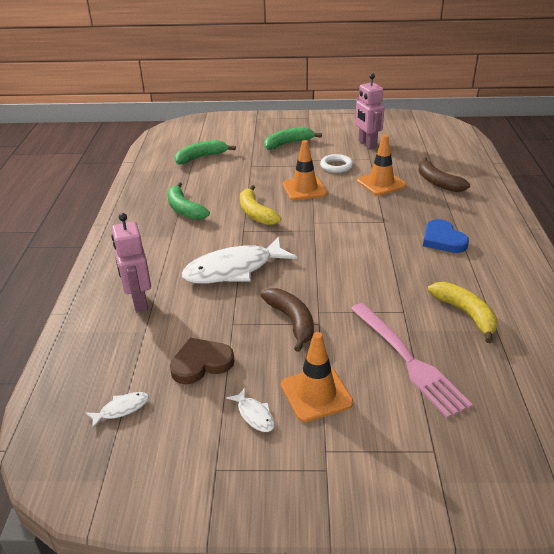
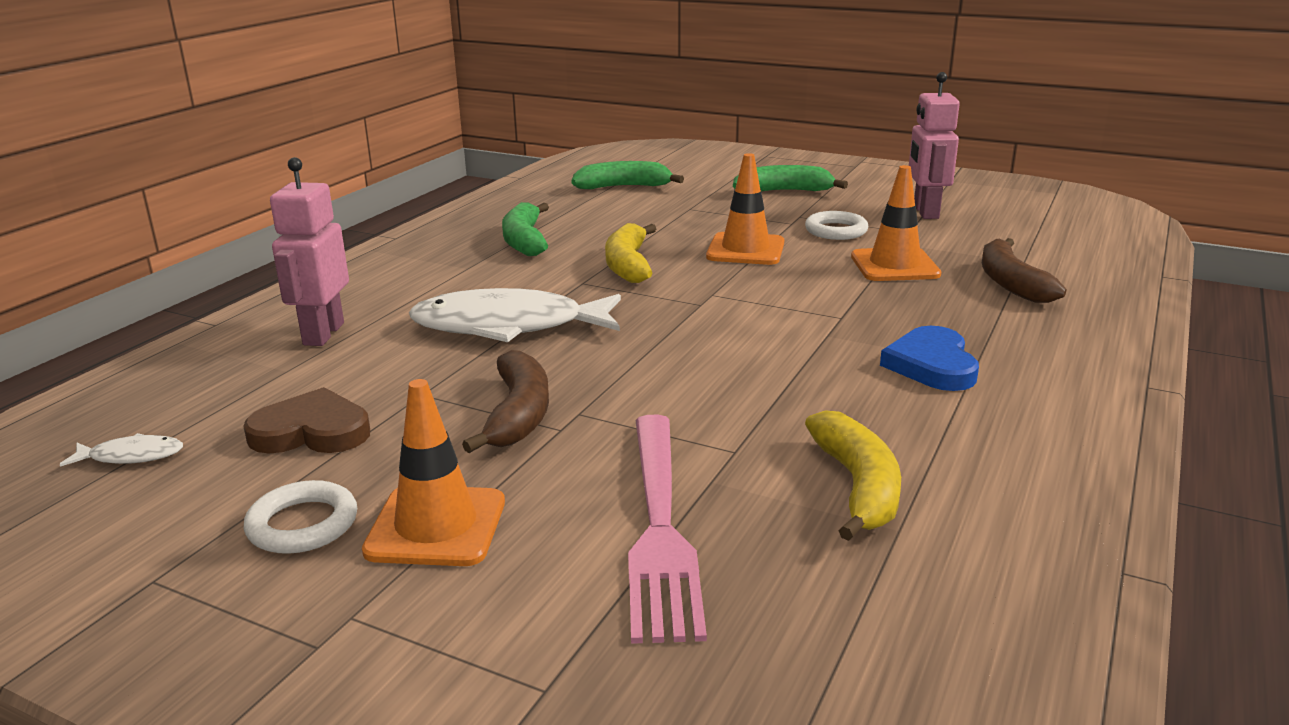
camera: 25 degrees right, 10 degrees down
white fish [226,388,275,432] -> white ring [244,480,357,554]

